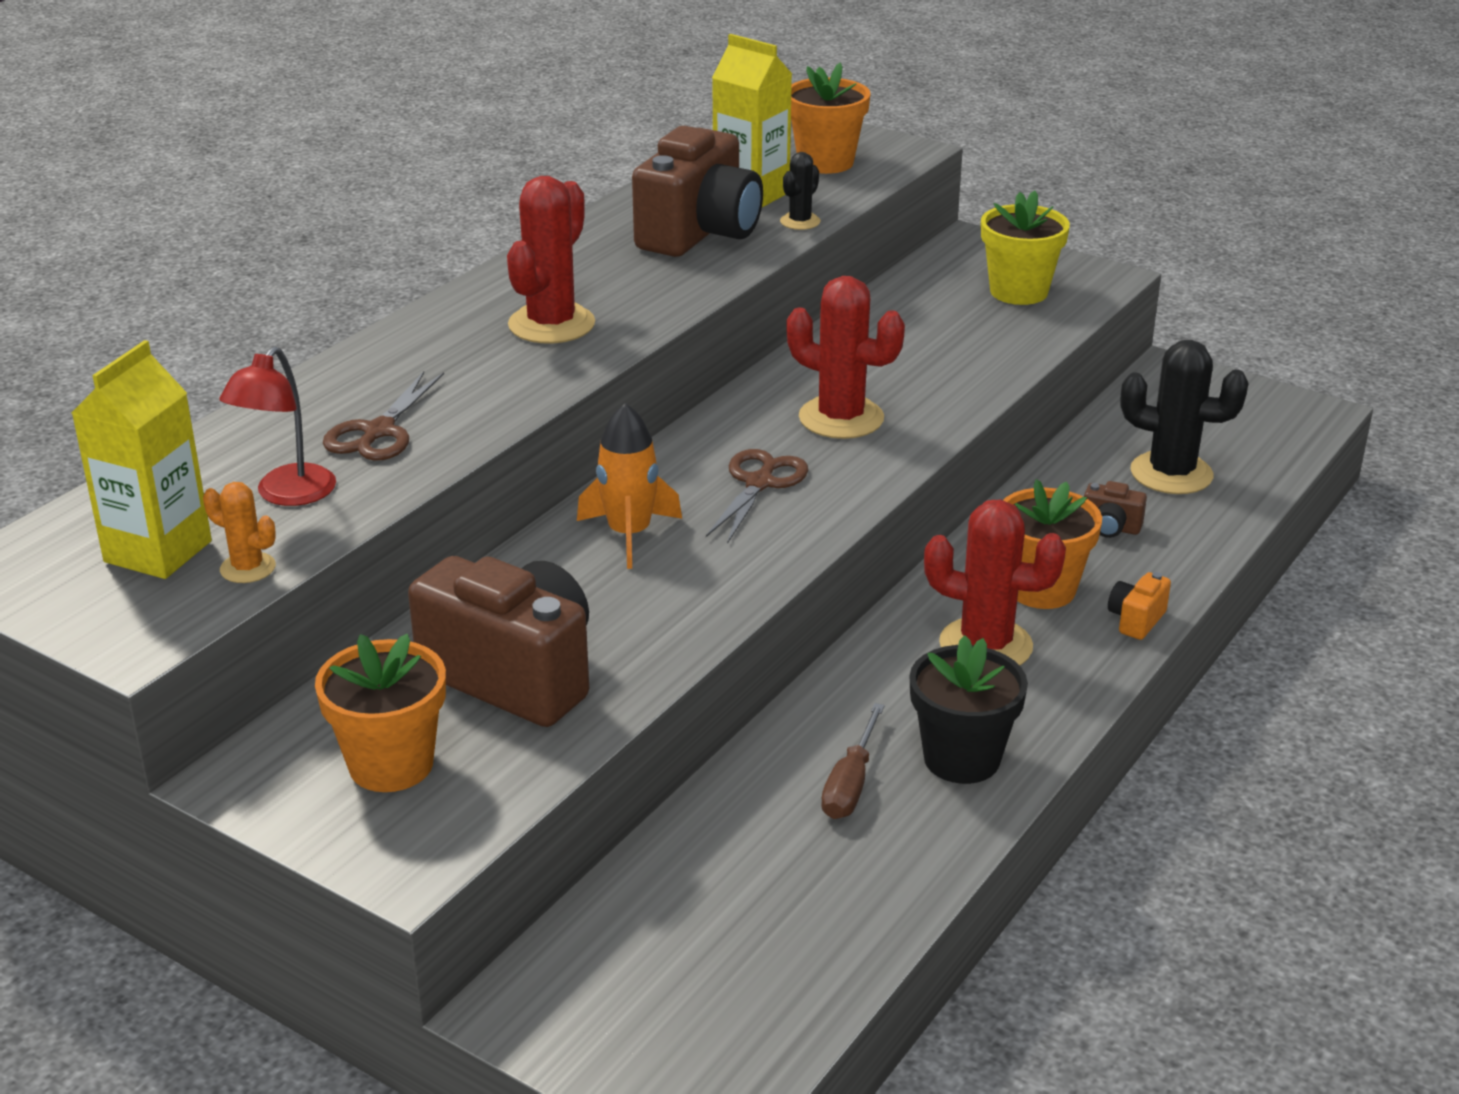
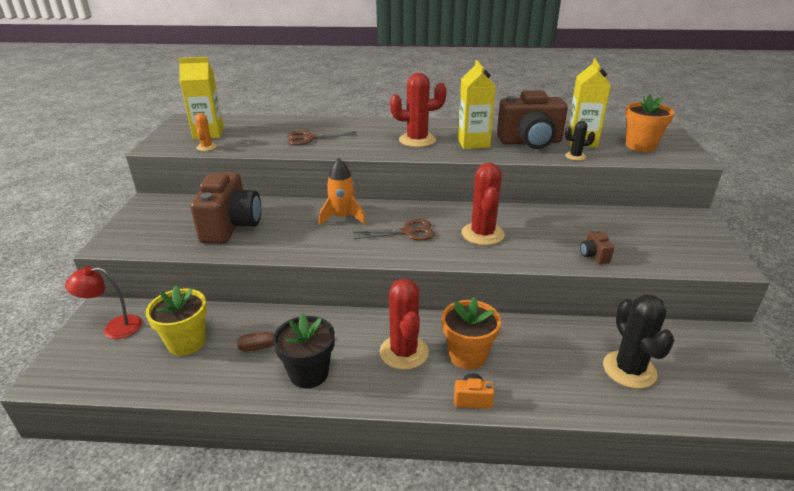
camera: 60 degrees right, 0 degrees up
red lamp [219,346,336,506] -> red lamp moved to [65,266,142,339]
orange flower pot [315,634,446,792] -> none
yellow flower pot [981,191,1070,305] -> yellow flower pot moved to [146,286,207,356]
brown camera [1084,481,1147,538] -> brown camera moved to [580,230,614,264]
none -> yellow carton [458,60,496,149]

